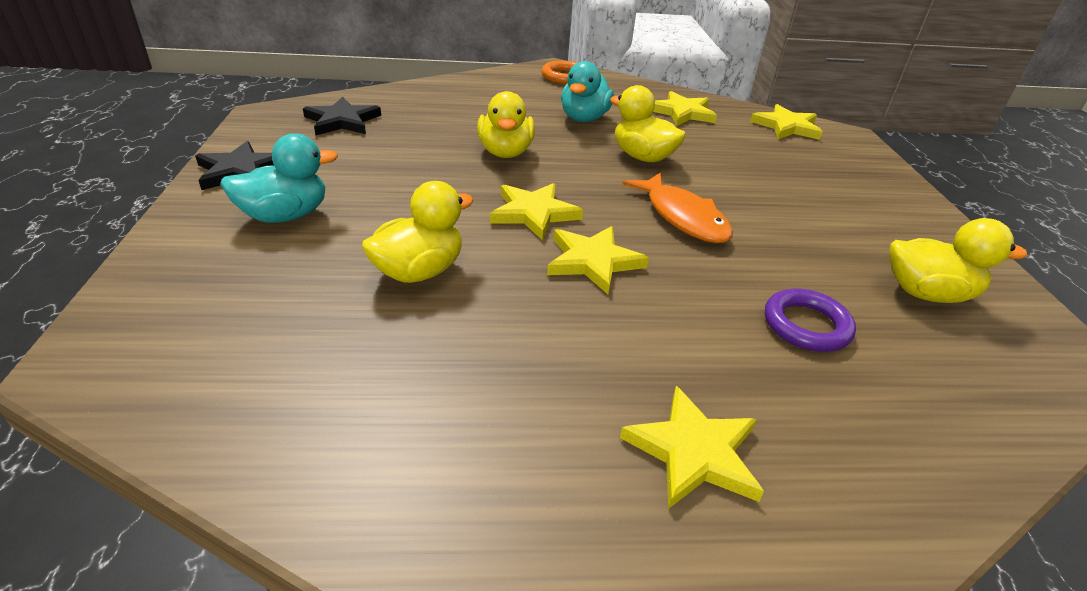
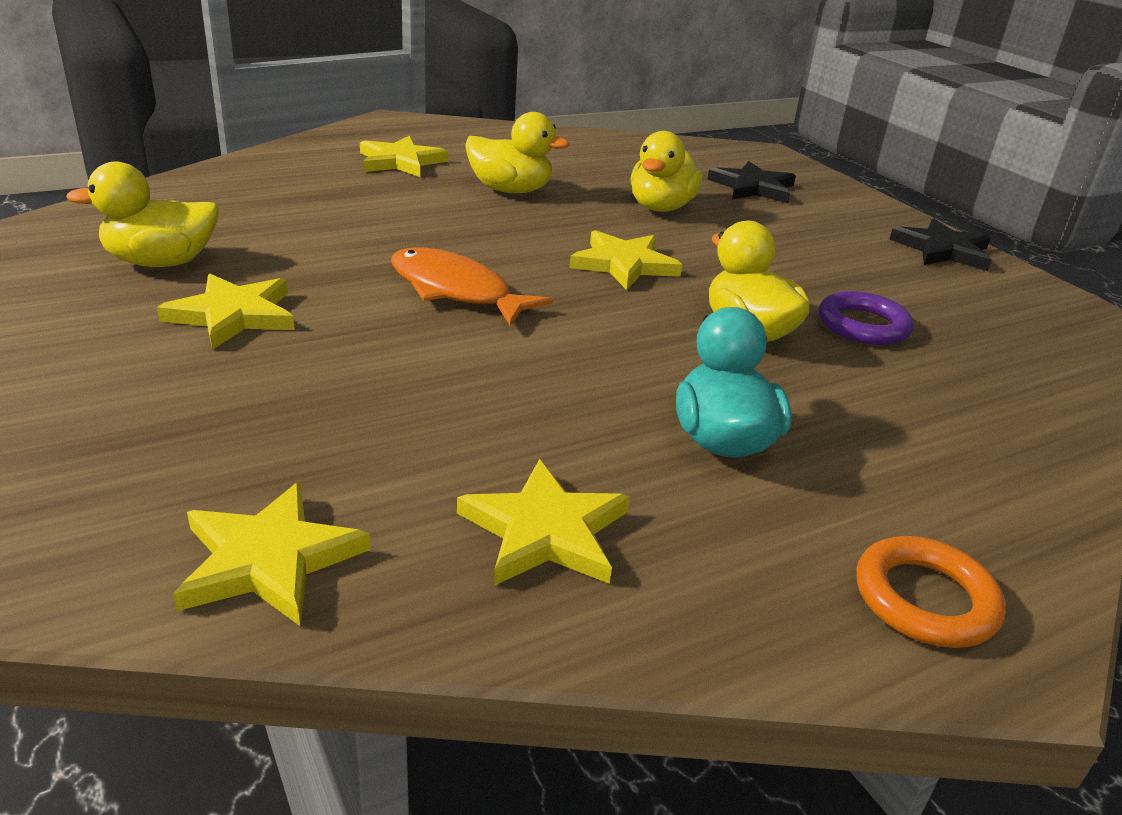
camera: 155 degrees right, 5 degrees down
turquoise duck [220,133,338,223] -> none
black star [303,97,381,135] -> black star moved to [707,161,796,203]
yellow star [547,226,649,294] -> yellow star moved to [157,274,295,350]
yellow duck [610,85,686,162] -> yellow duck moved to [465,112,570,193]
purple ring [765,289,856,352] -> purple ring moved to [819,291,913,345]

